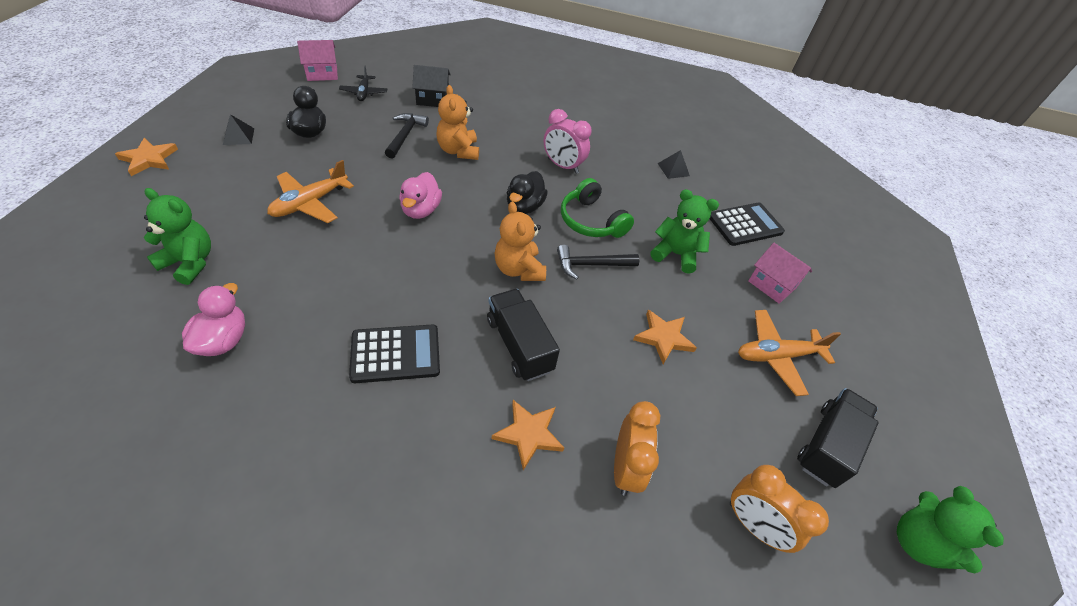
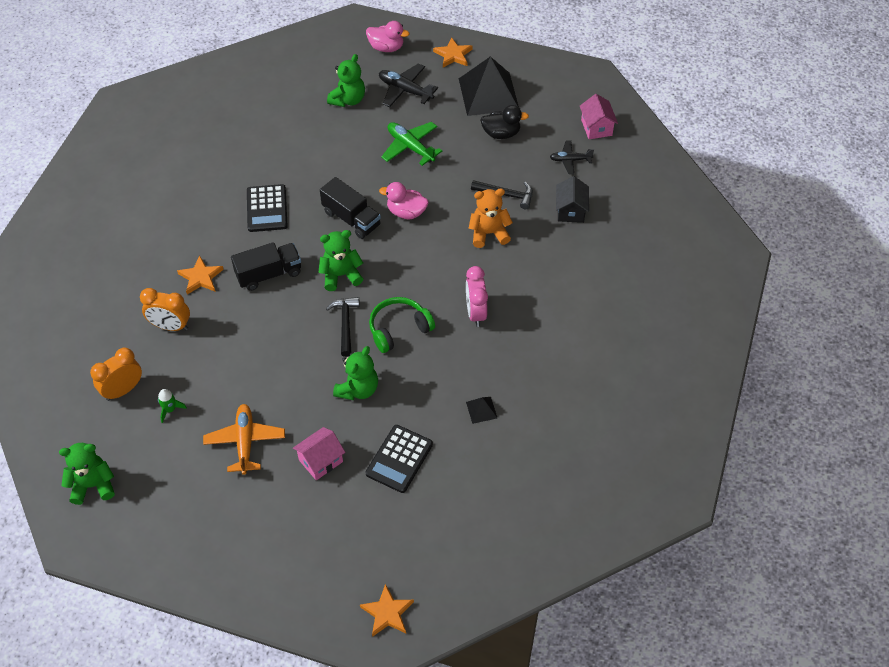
camera: 100 degrees right, 5 degrees up
pink duck [182,283,245,356] -> pink duck moved to [366,21,410,52]
black pyramid [223,114,254,145] -> black pyramid [459,57,519,116], size x2.44
orange plane [267,160,354,223] -> green plane [381,122,442,166]
orange teddy bear [494,202,546,281] -> green teddy bear [318,230,363,291]
black duck [507,171,548,214] -> none
pink clock [544,109,592,174] -> pink clock turned 45 degrees counterclockwise [466,266,488,327]
orange star [633,310,697,364] -> orange star moved to [360,584,414,637]
black calculator [710,203,785,246] -> black calculator turned 45 degrees clockwise [366,425,433,493]
black truck [797,388,879,488] -> black truck moved to [320,177,381,239]
none -> green rocket [158,389,187,423]
none -> black plane [379,63,438,107]

